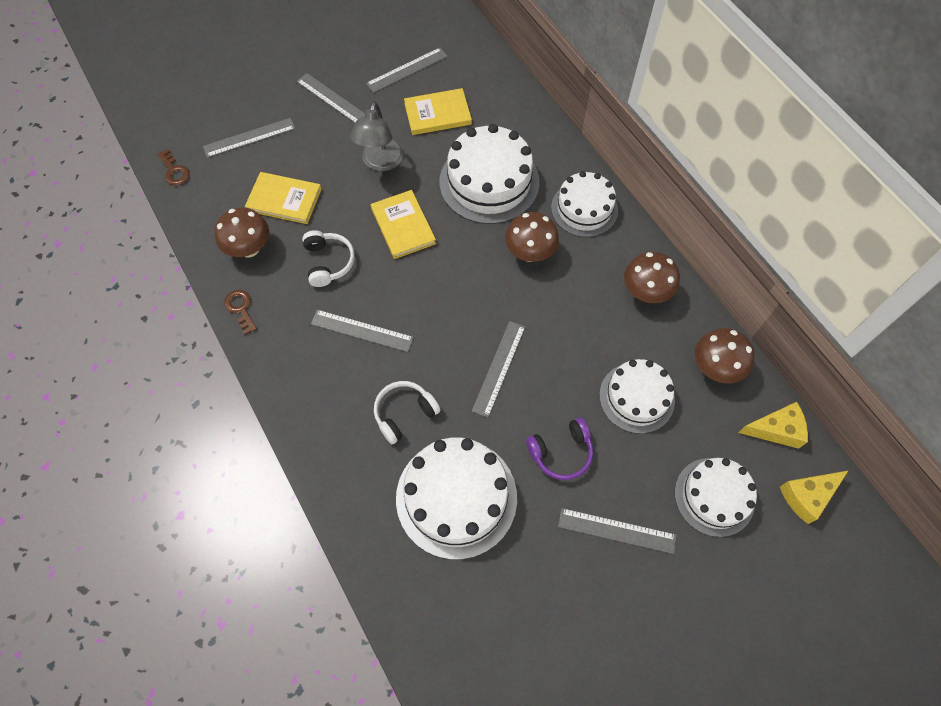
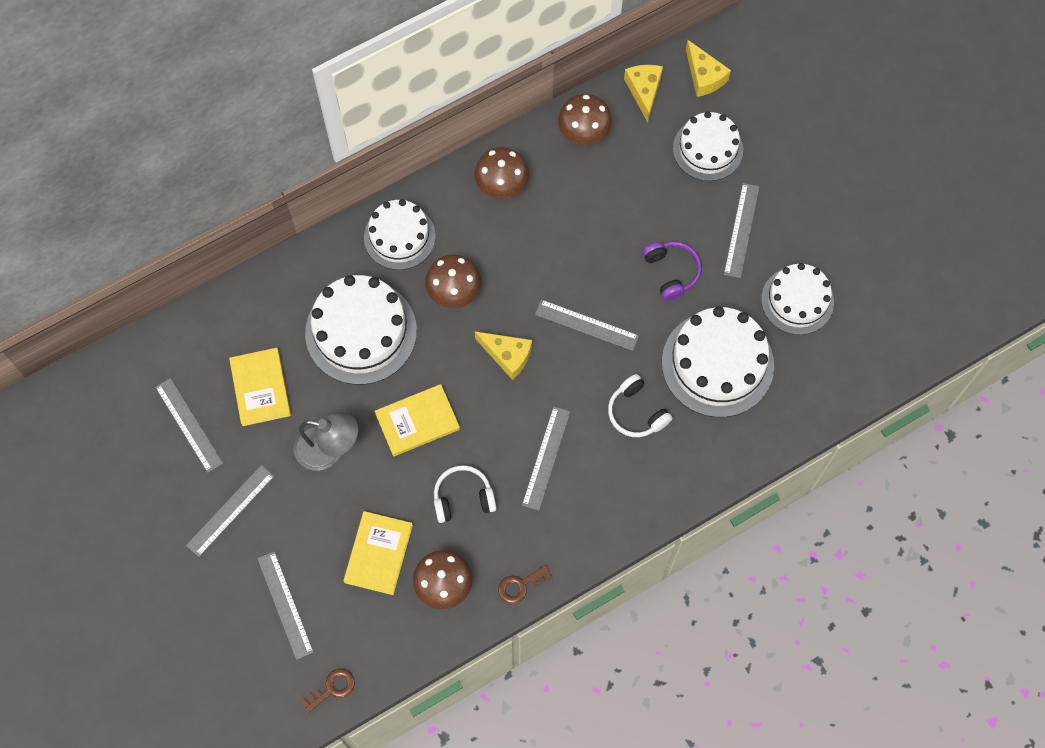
camera: 90 degrees left, 5 degrees up
white cake [599,359,675,434] -> white cake moved to [761,263,834,335]
none -> yellow cheese [475,332,532,380]

